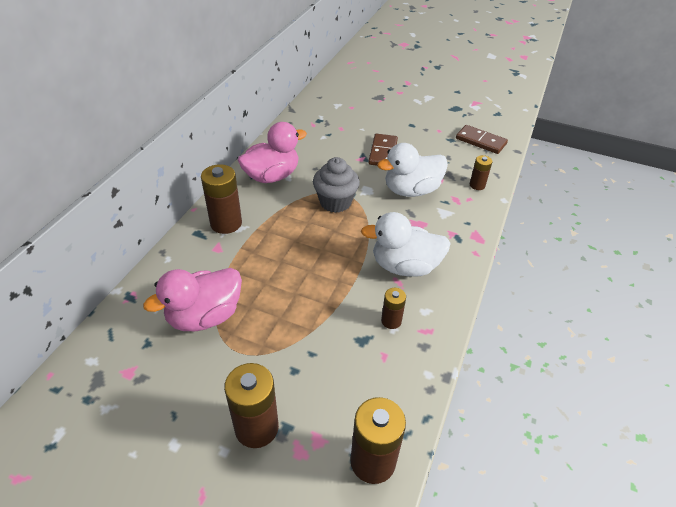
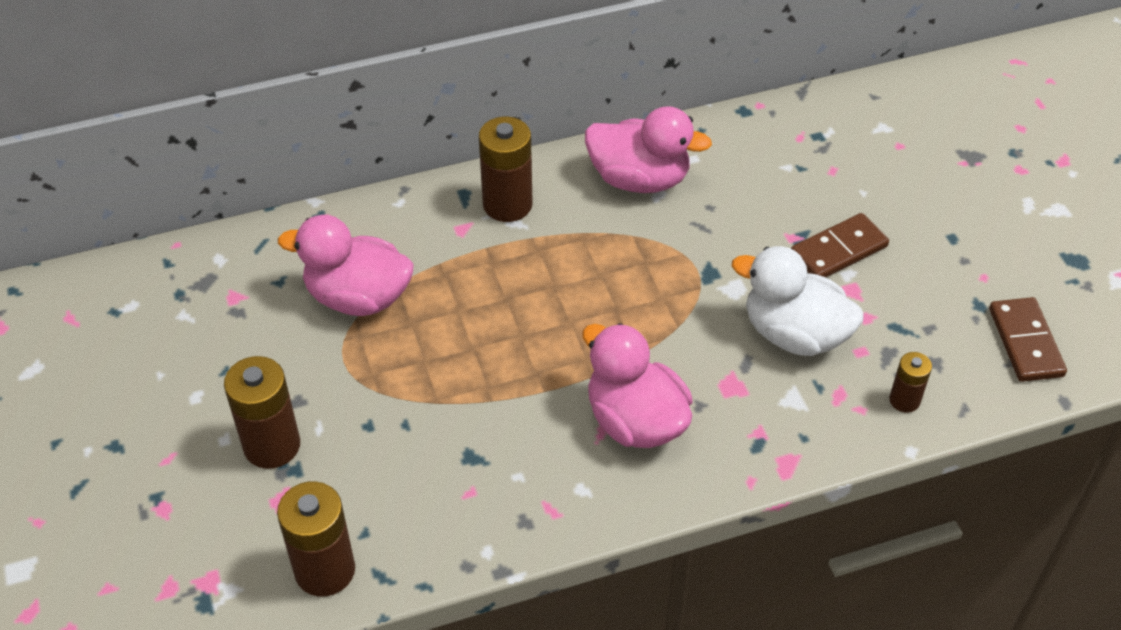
camera: 50 degrees right, 5 degrees up
grey cupcake [313,157,360,213] -> none
white duck [361,212,451,277] -> pink duck [582,323,692,448]
brown battery [381,288,406,329] -> none

